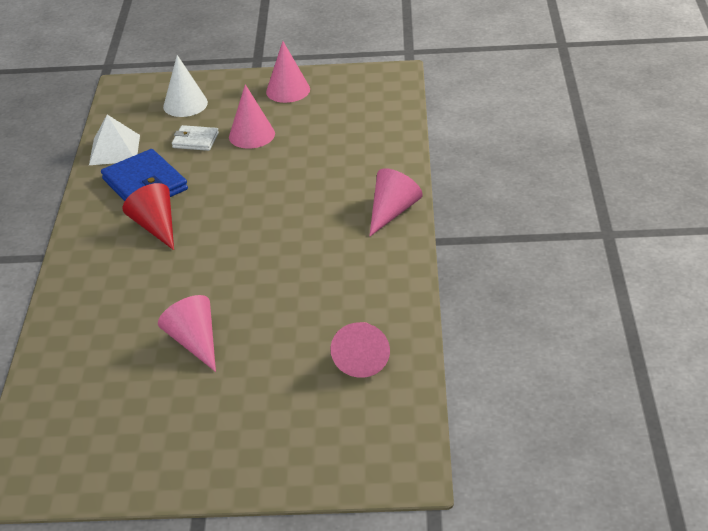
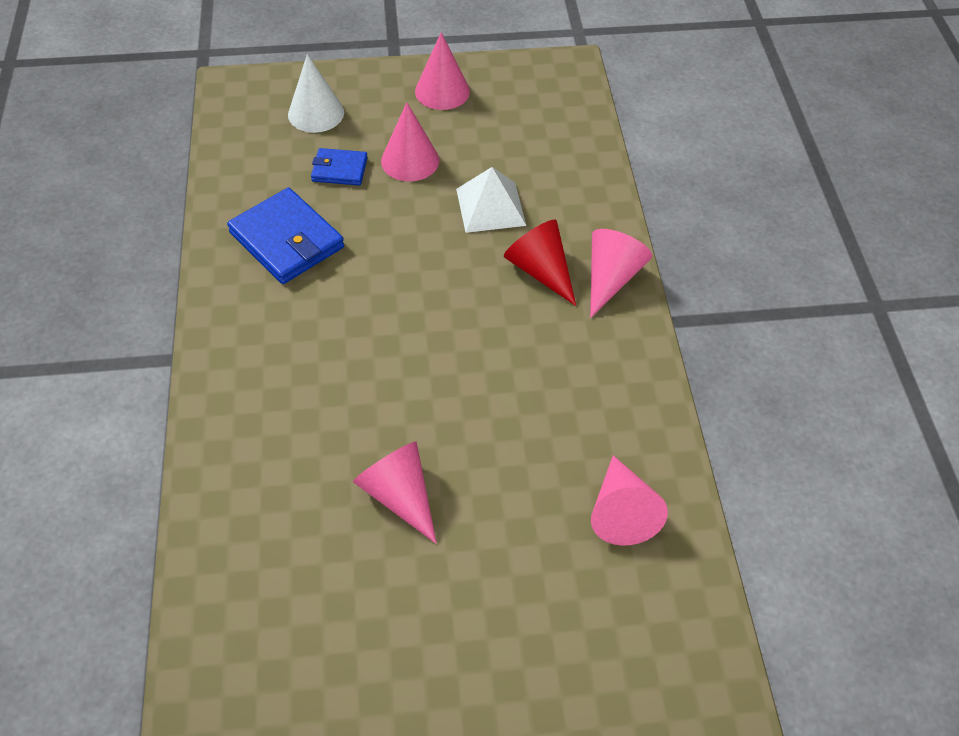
camera: 10 degrees left, 15 degrees up
white pyramid [89,115,140,165] -> white pyramid moved to [456,167,526,233]
red cone [123,183,174,250] -> red cone moved to [504,219,576,306]
white wallet [172,125,219,151] -> blue wallet [311,148,368,185]

